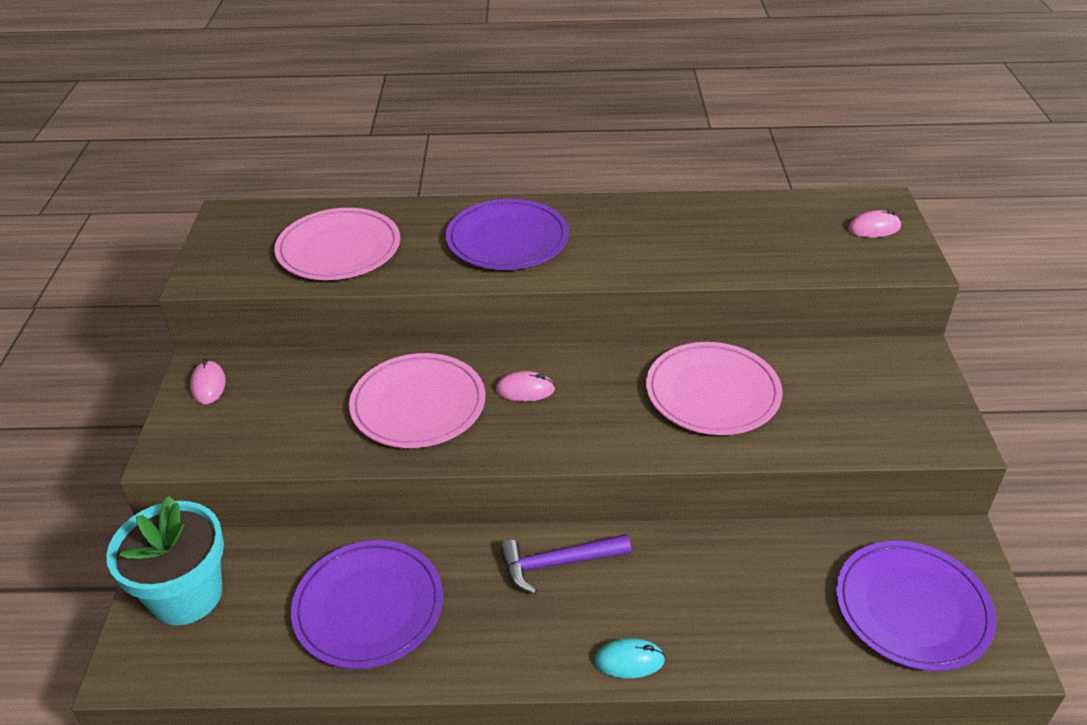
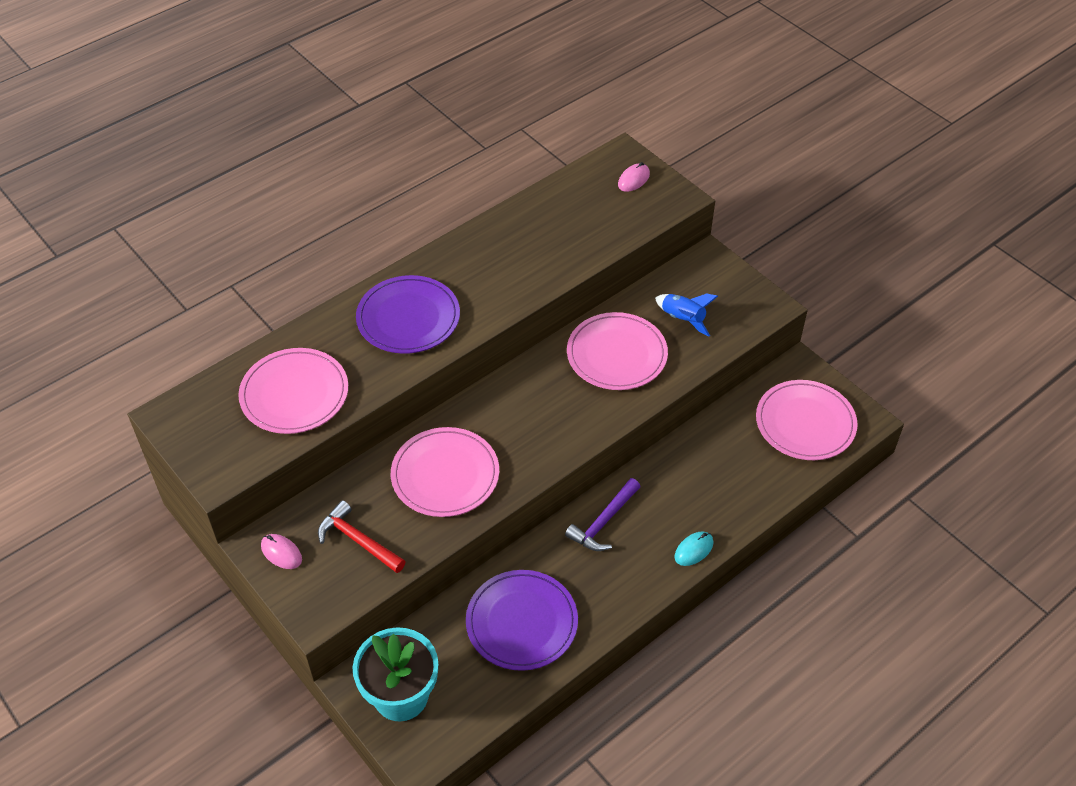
camera: 40 degrees left, 10 degrees up
pink mouse [496,371,555,402] -> none
purple plate [836,541,996,671] -> pink plate [756,380,858,460]
none -> red hammer [318,500,406,573]
none -> blue rocket [655,293,718,337]

